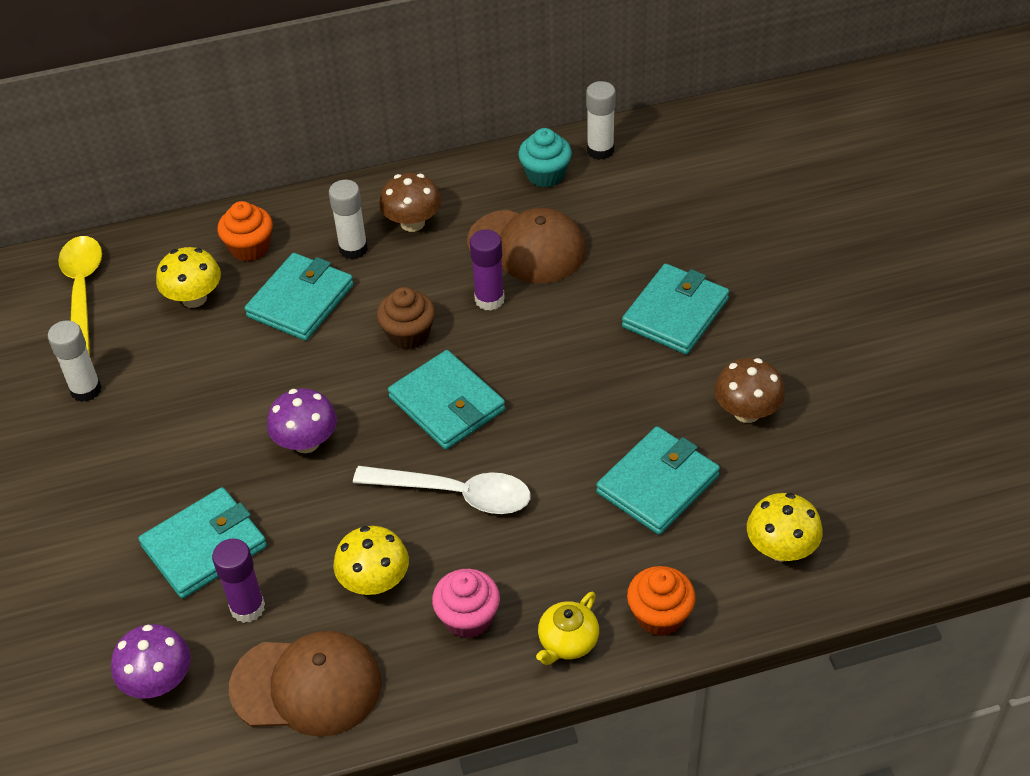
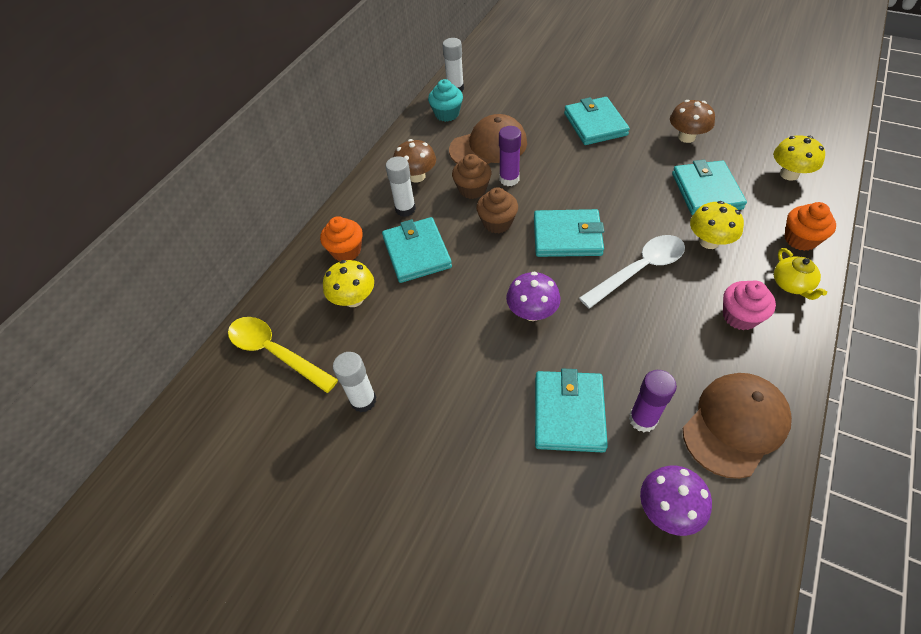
camera: 45 degrees left, 5 degrees up
yellow mushroom [334,526,409,595] -> yellow mushroom moved to [690,201,744,249]
none -> brown cupcake [452,154,492,199]

